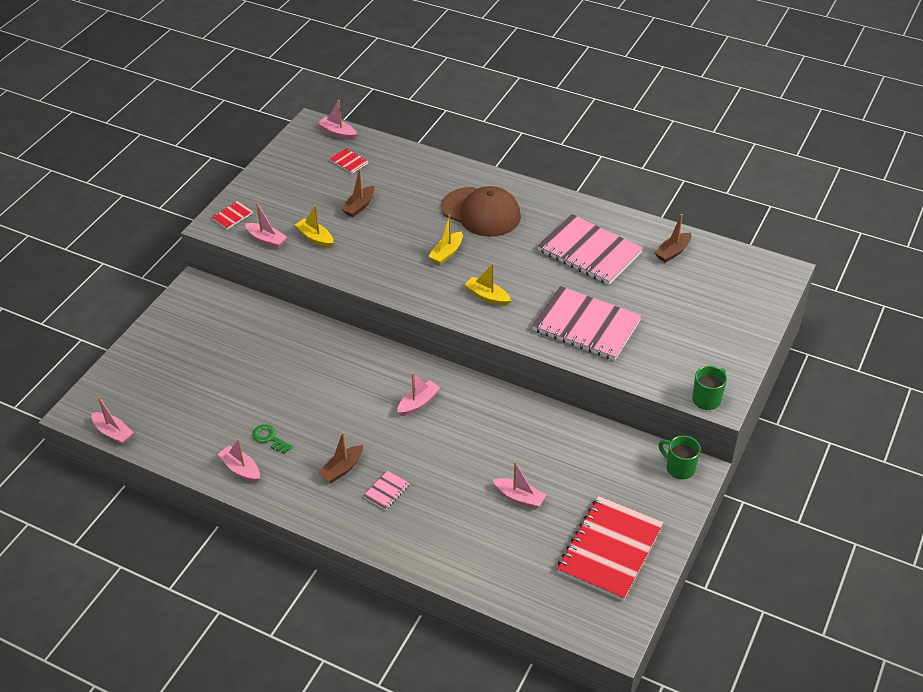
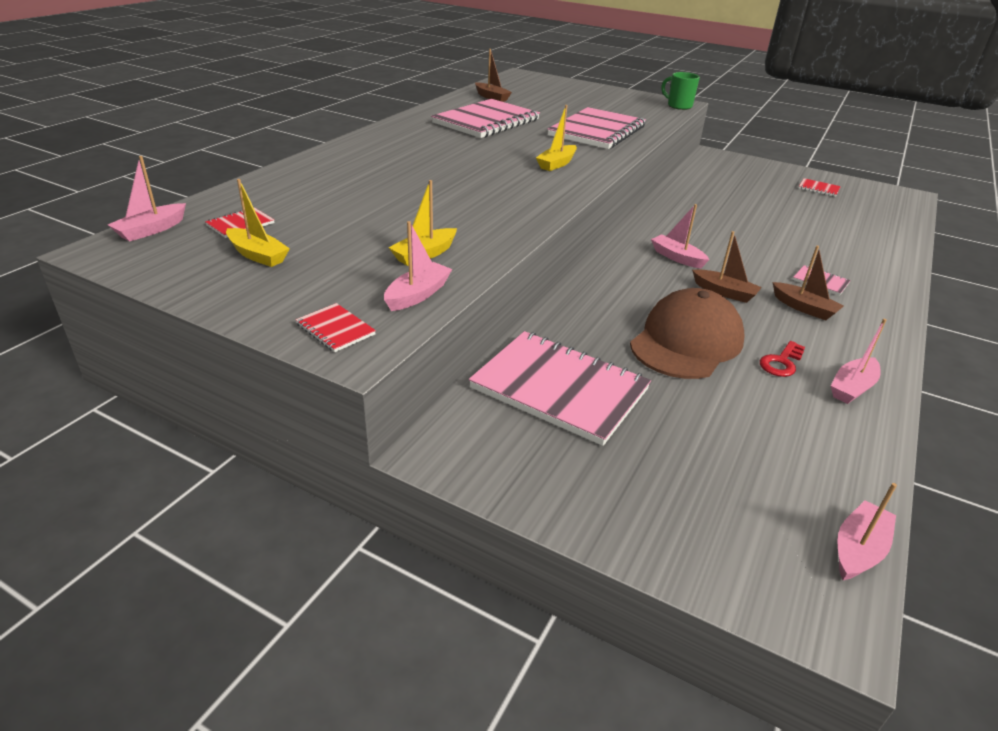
camera: 90 degrees left, 10 degrees down
green key [252,424,292,454] -> red key [760,341,805,377]
brown boat [341,168,375,217] -> brown boat moved to [692,231,762,303]
yellow boat [428,215,463,265] -> yellow boat moved to [226,179,290,267]
brown cap [441,186,521,237] -> brown cap moved to [630,288,745,379]
pink boat [493,462,546,509] -> none
red notebook [557,496,664,601] -> red notebook [799,178,841,197], size x0.41
green mug [658,435,701,479] -> none
none -> pink notebook [469,331,651,446]

